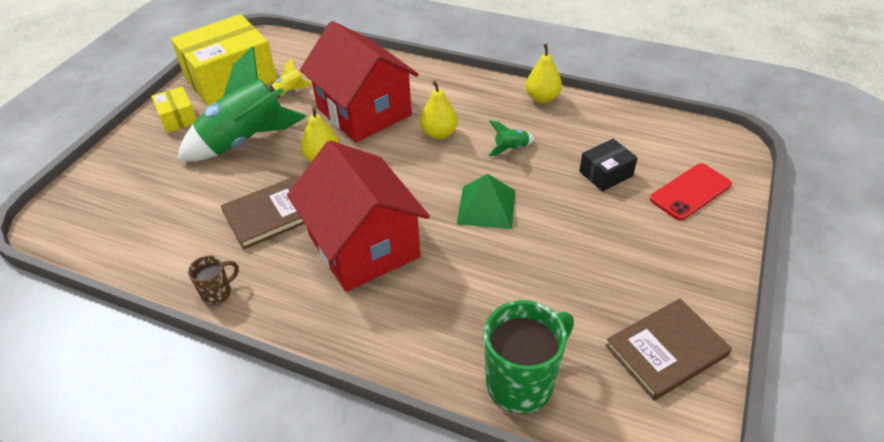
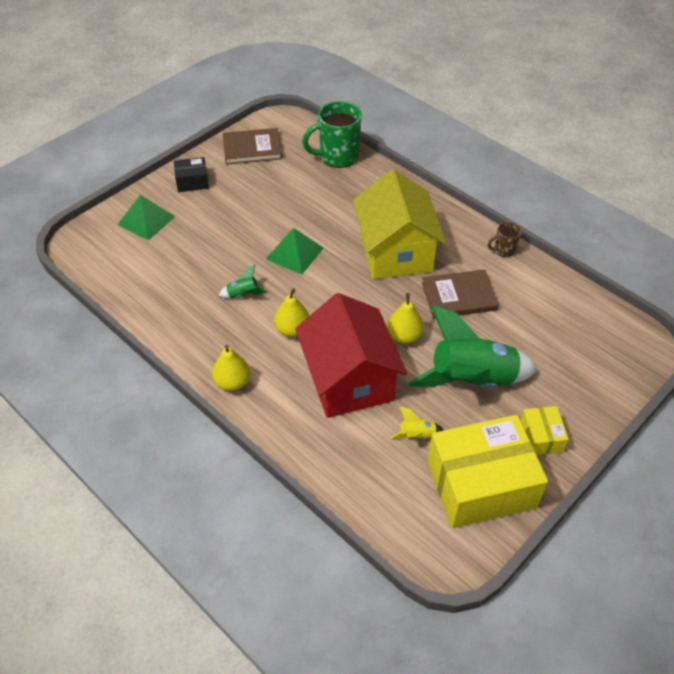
camera: 160 degrees left, 5 degrees up
red house [287,140,430,292] -> yellow house [353,169,446,279]
yellow pear [526,43,562,103] -> yellow pear moved to [212,345,250,391]
black box [579,139,638,191] -> black box moved to [174,157,209,192]
red phone [650,163,732,221] -> green pyramid [118,195,176,240]

